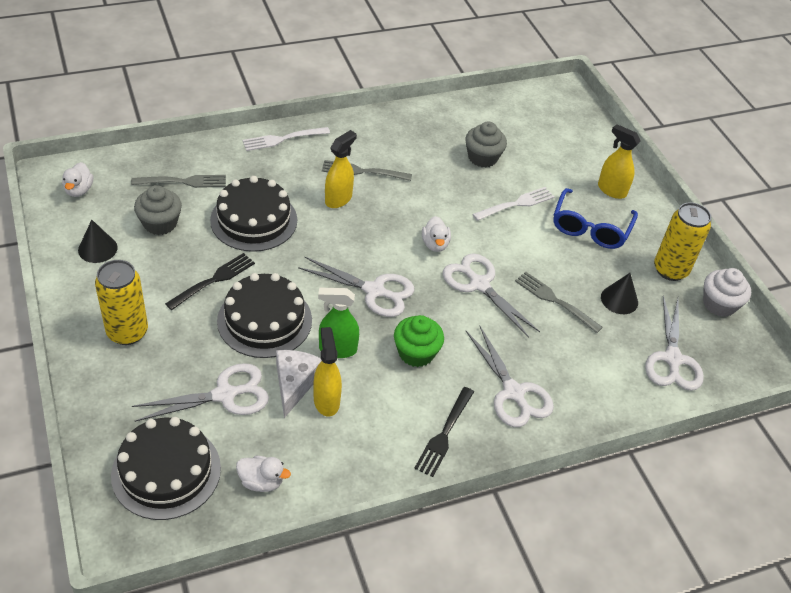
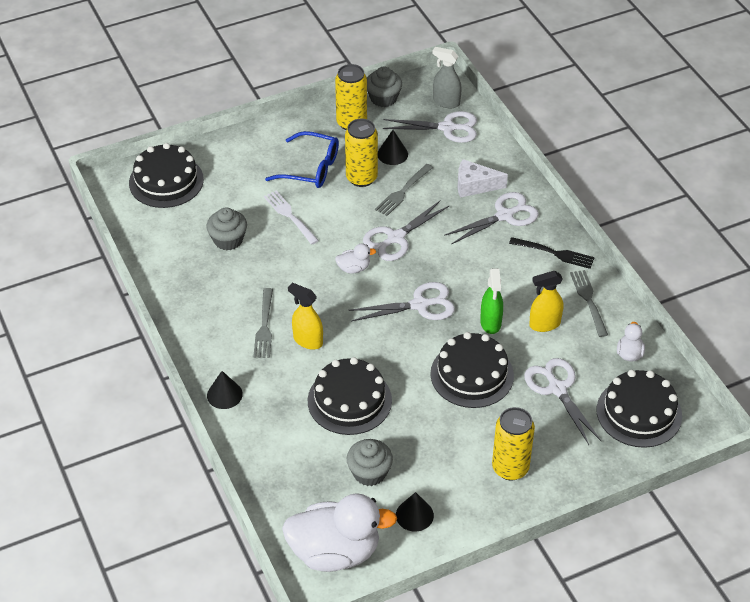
camera: 90 degrees left, 0 degrees up
white duck [62,162,93,197] -> white duck [282,493,397,572], size x2.33
grey fork [131,175,226,188] -> grey fork moved to [570,270,608,337]
black fork [165,253,255,310] -> none
white fork [242,127,330,151] -> black cone [207,371,243,409]
white cheese [276,350,322,418] -> white cheese moved to [457,159,508,198]
white scissors [298,256,414,317] -> white scissors turned 60 degrees clockwise [348,282,455,321]
green cupcake [394,315,444,367] -> none
yellow spray bottle [598,124,641,199] -> none
white cupcake [703,268,751,317] -> grey cupcake [367,66,402,107]
none -> black cake [129,143,204,208]
none -> yellow can [345,119,378,187]
none -> grey spray bottle [432,47,462,108]

